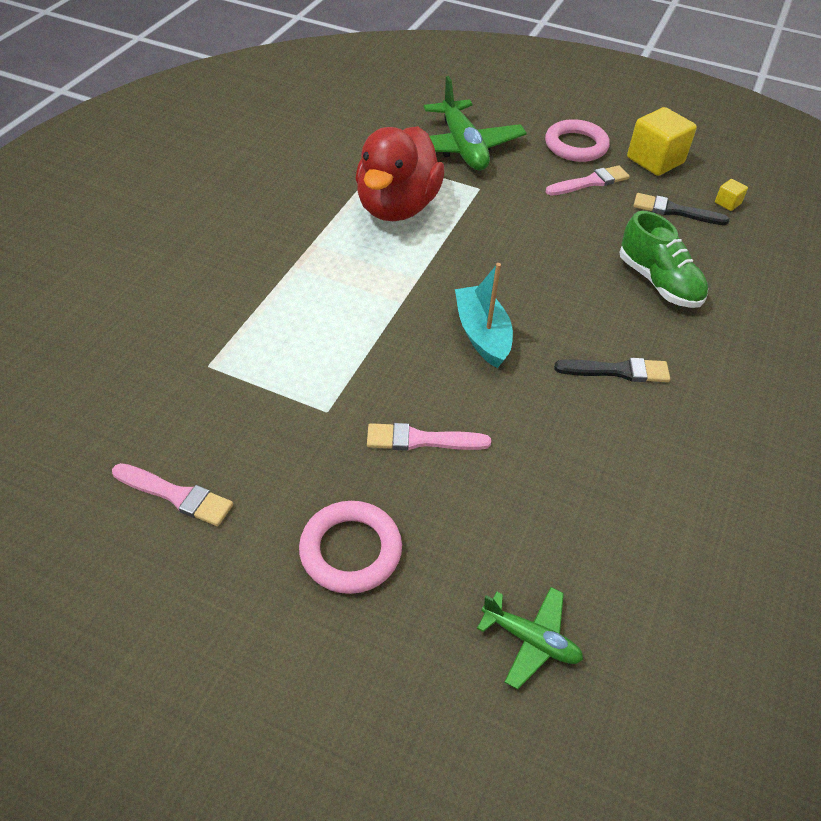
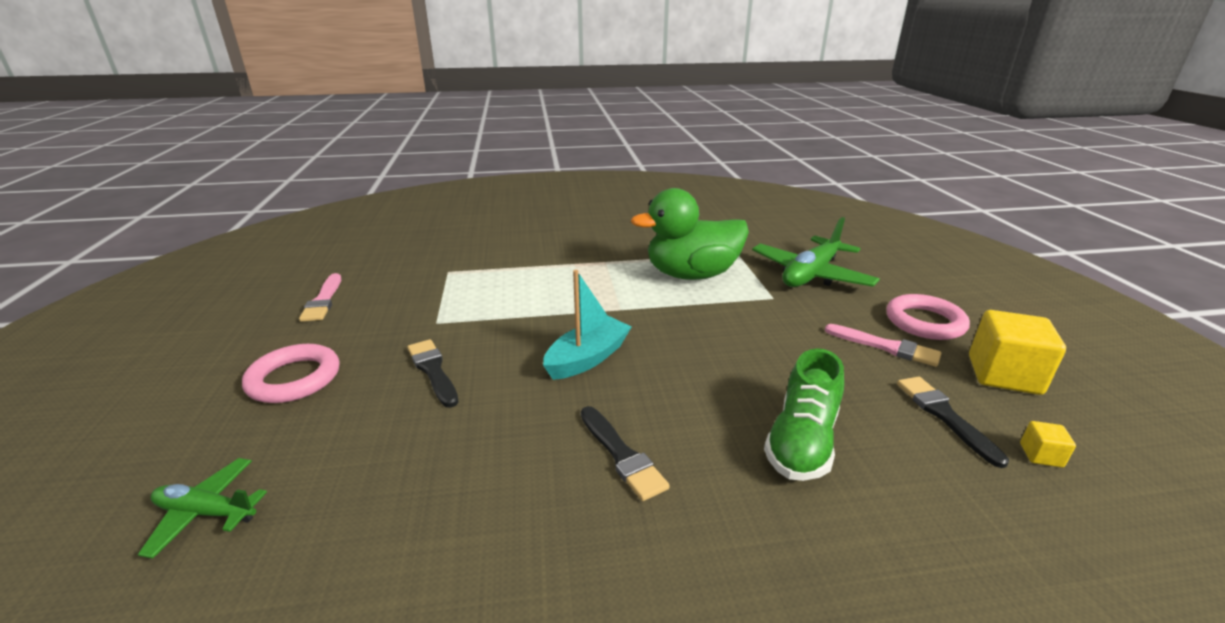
camera: 60 degrees right, 20 degrees down
red duck [355,126,445,221] -> green duck [631,188,749,280]
pink brush [367,423,491,451] -> black brush [407,339,459,408]
green plane [477,587,583,689] -> green plane turned 105 degrees clockwise [138,458,267,559]

